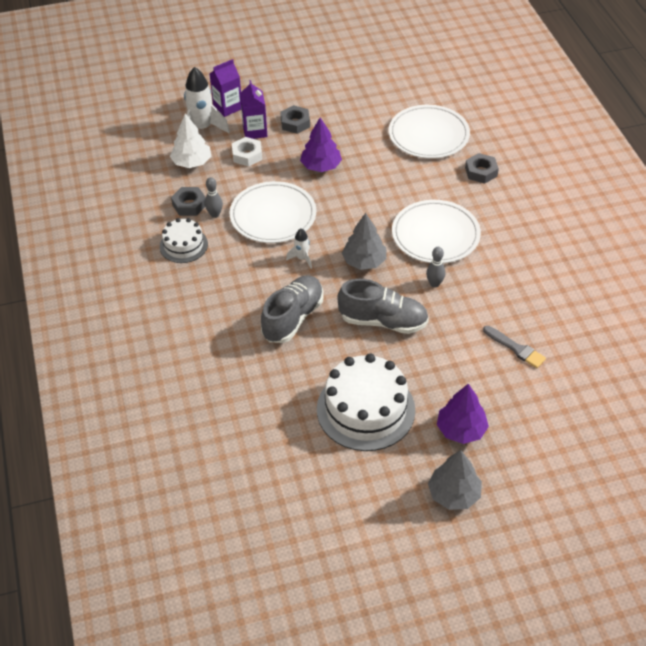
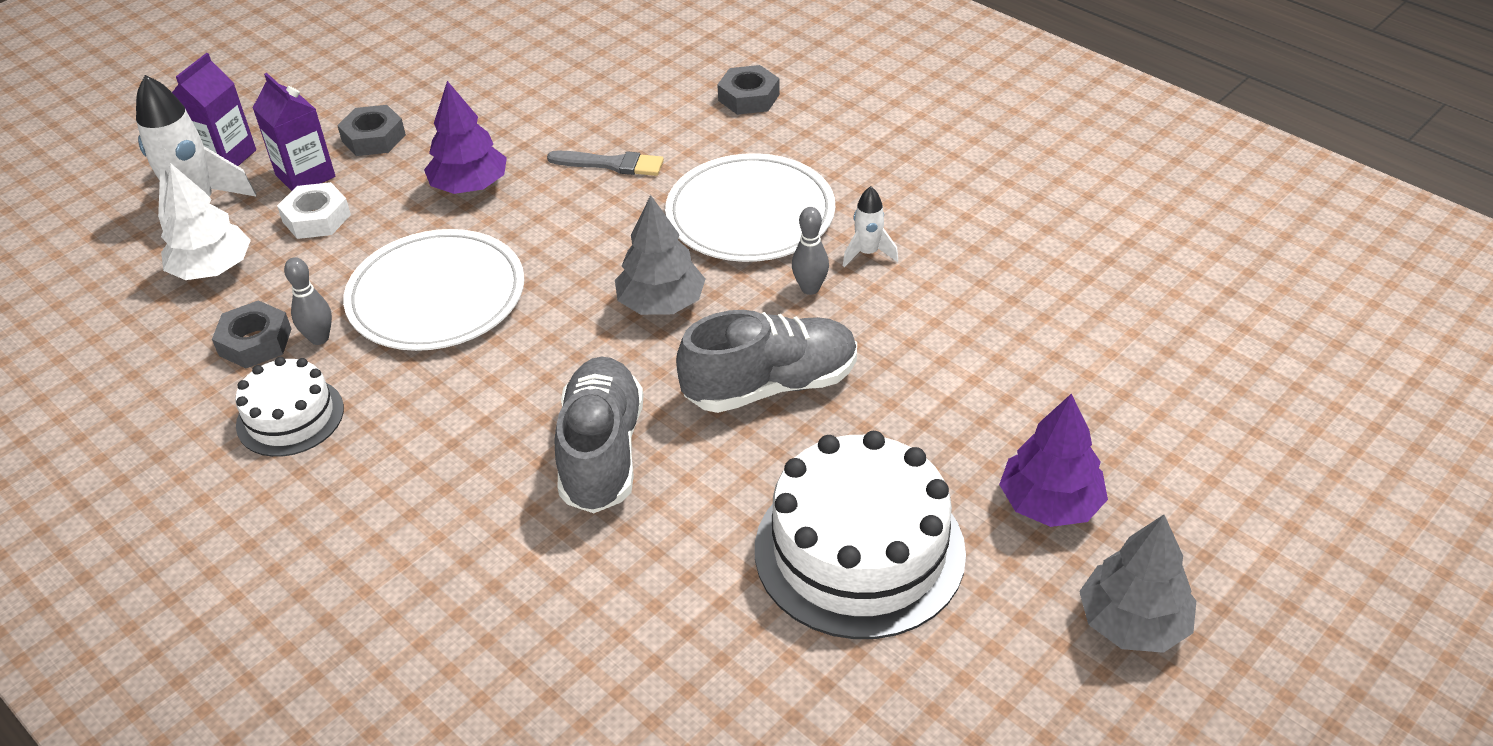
camera: 30 degrees left, 5 degrees down
white rocket [286,228,312,269] -> white rocket moved to [843,186,898,267]
white plate [389,105,470,158] -> none
grey brush [483,326,546,368] -> grey brush moved to [547,151,664,176]

